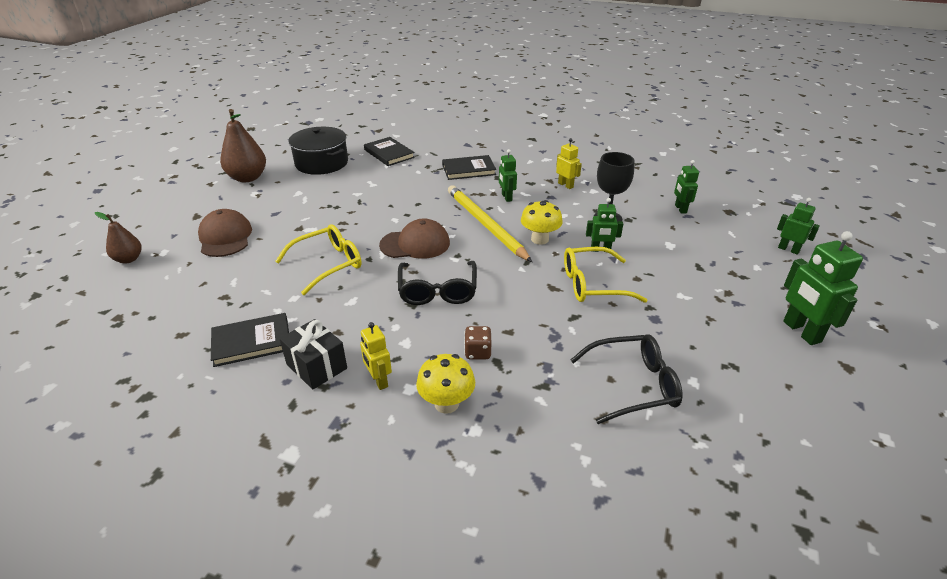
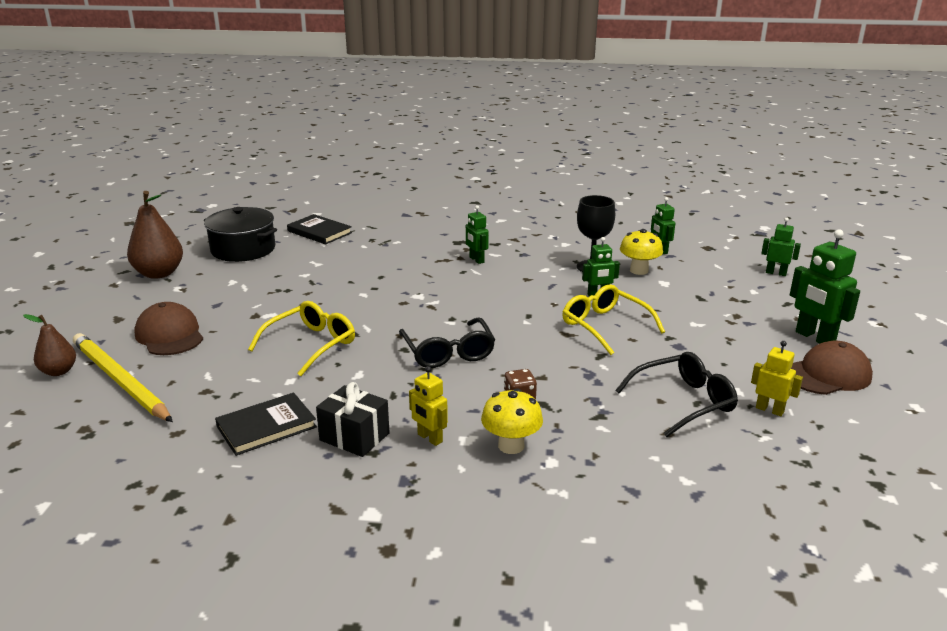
camera: 15 degrees left, 10 degrees down
brown cap [379,219,450,259] -> brown cap moved to [791,341,873,395]
black book [442,155,496,180] -> none
yellow pencil [448,185,532,262] -> yellow pencil moved to [73,333,173,422]
yellow mushroom [521,200,563,245] -> yellow mushroom moved to [620,229,663,275]
yellow robot [556,138,582,189] -> yellow robot moved to [751,341,803,416]
yellow glasses [564,247,647,303] -> yellow glasses turned 75 degrees clockwise [562,284,665,355]

